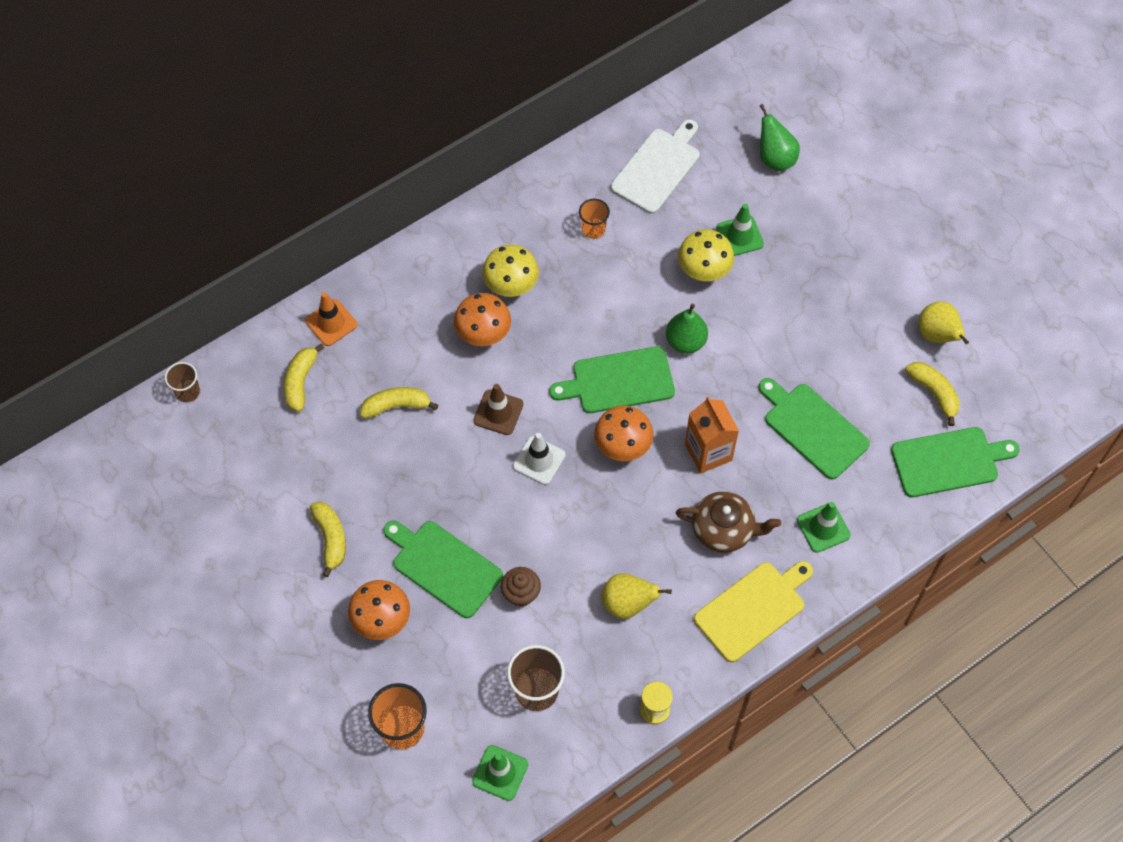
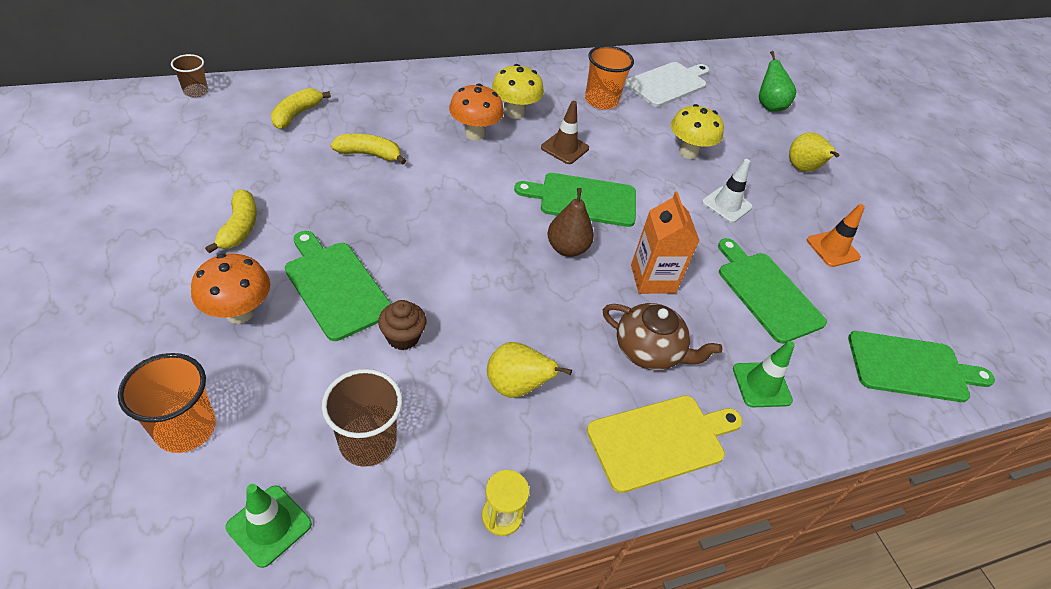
camera: 10 degrees right, 15 degrees down
orange traffic cone [305,292,357,346] -> orange traffic cone moved to [807,204,865,267]
brown traffic cone [473,384,523,435] -> brown traffic cone moved to [541,101,589,164]
white traffic cone [513,433,566,485] -> white traffic cone moved to [702,159,753,223]
orange cup [579,199,610,239] -> orange cup [585,45,634,110], size x1.63
orange mushroom [594,405,653,461] -> brown pear [547,188,594,257]
green pear [666,304,708,353] -> none
green traffic cone [716,204,764,256] -> none
yellow banana [905,362,960,426] -> none
yellow pear [918,302,969,344] -> yellow pear moved to [789,133,839,172]

